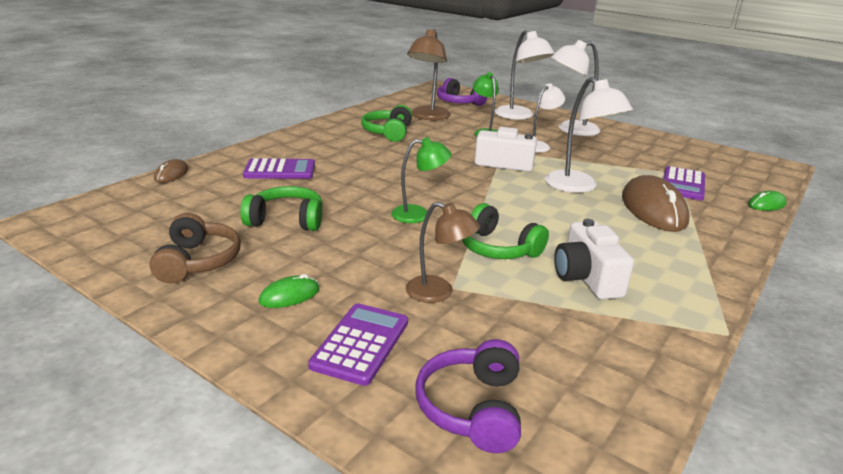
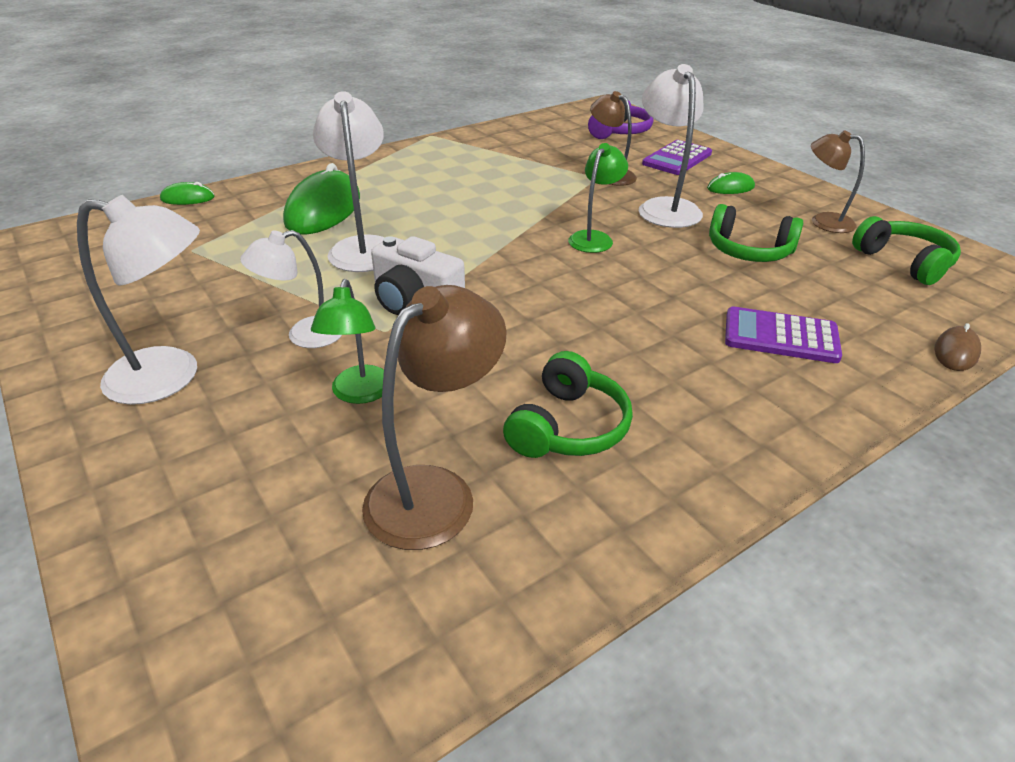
camera: 160 degrees left, 10 degrees up
brown headphones [149,213,241,283] -> brown lamp [811,130,865,233]
green lamp [391,137,452,223] -> green lamp turned 105 degrees clockwise [568,143,628,253]
purple headphones [437,78,487,106] -> none
green headphones [462,203,549,259] -> green headphones moved to [852,216,961,285]
white lamp [495,30,555,120] -> white lamp moved to [639,64,704,228]
white camera [554,219,634,300] -> none
brown mouse [622,175,690,232] -> green mouse [283,163,360,235]
purple calculator [663,166,705,200] -> none

